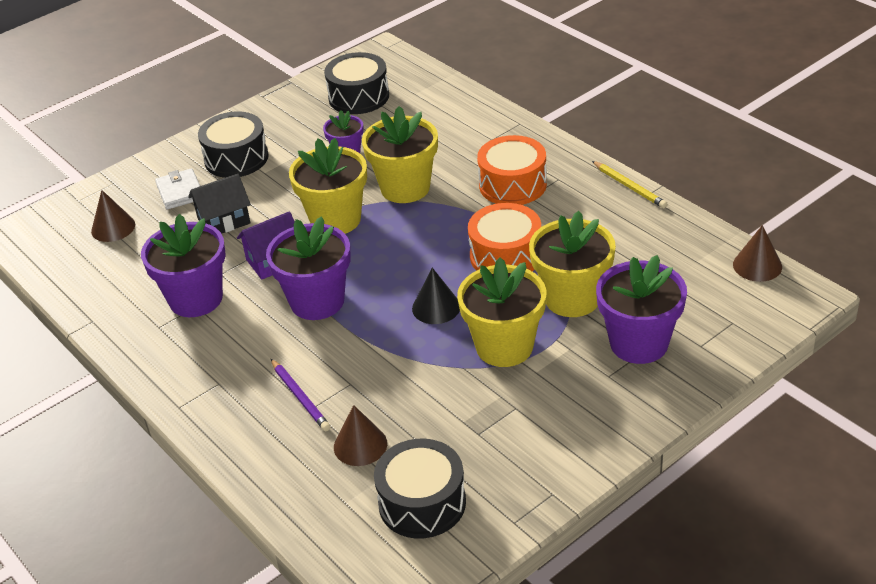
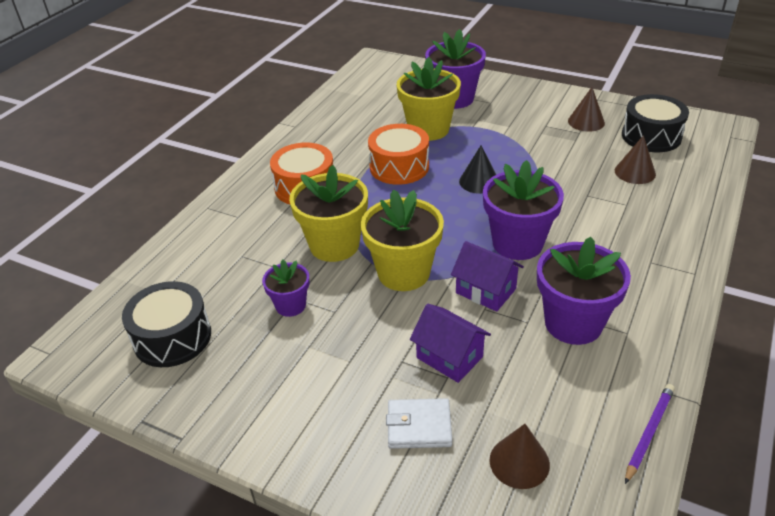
camera: 115 degrees left, 0 degrees up
white wallet [155,168,200,209] -> white wallet turned 45 degrees clockwise [386,398,452,449]
black house [188,174,251,234] -> purple house [410,304,491,383]
black drum [198,111,269,178] -> none
purple pencil [271,359,331,431] -> purple pencil moved to [625,384,675,484]
yellow flower pot [457,258,546,367] -> none
yellow pencil [592,161,667,208] -> none
brown cone [733,225,782,282] -> brown cone moved to [568,87,605,132]

